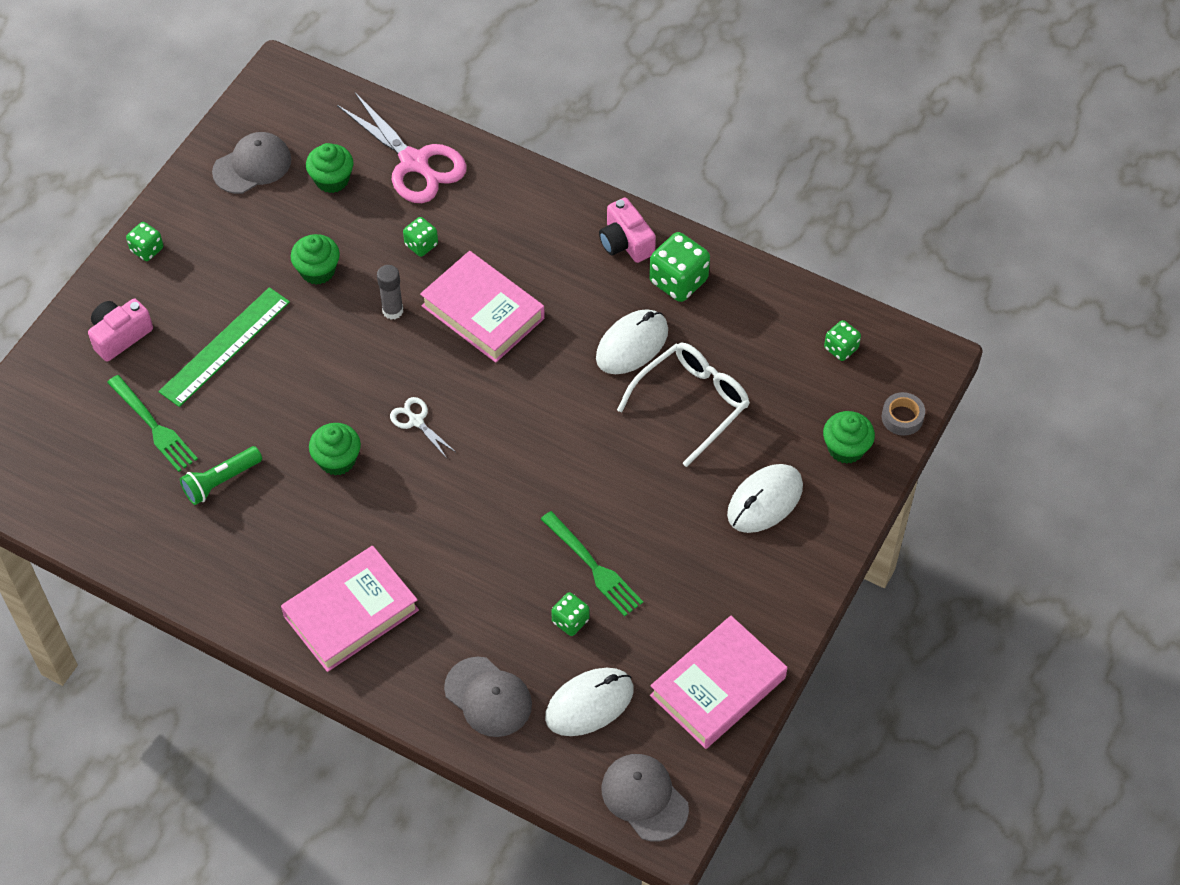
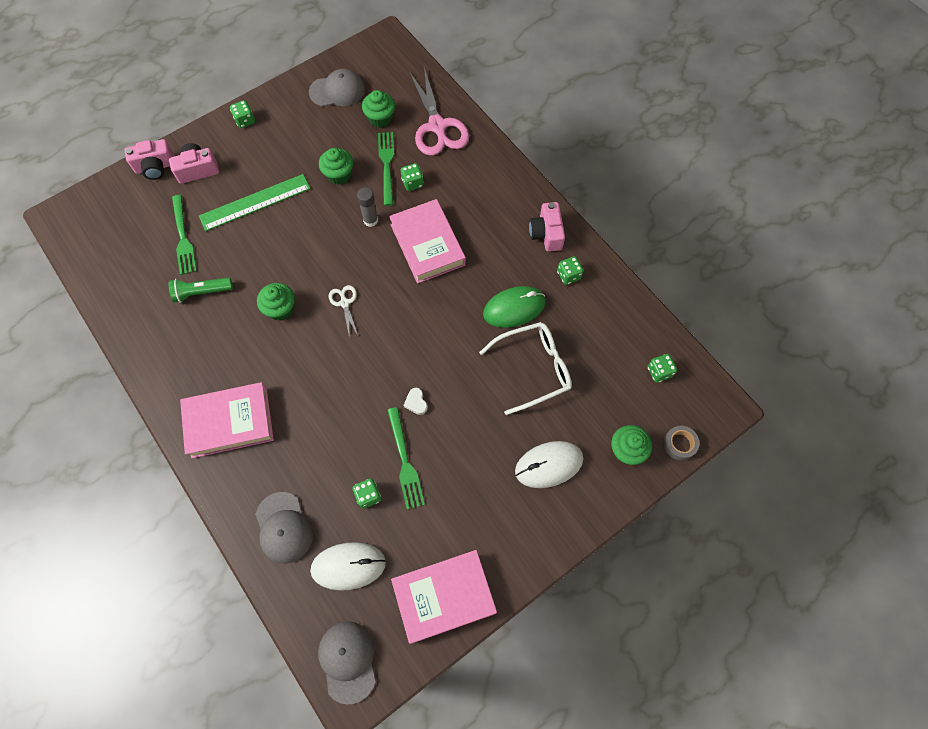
camera: 25 degrees right, 10 degrees up
white mouse [596,309,668,374] -> green mouse [483,286,546,328]
green dice [649,232,710,302] -> green dice [557,256,584,285], size x0.58
none -> pink camera [125,139,174,180]
none -> green fork [378,132,394,206]
none -> white heart [403,388,428,415]

